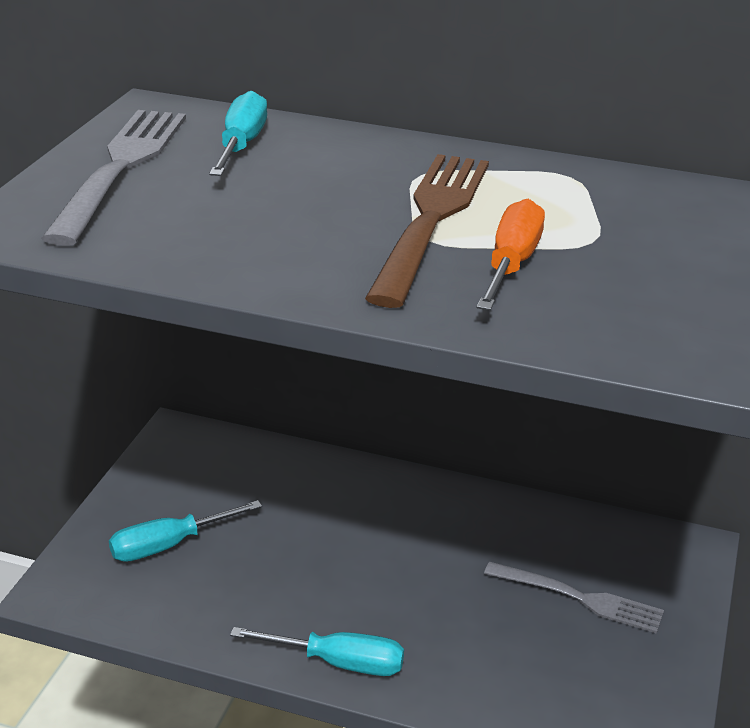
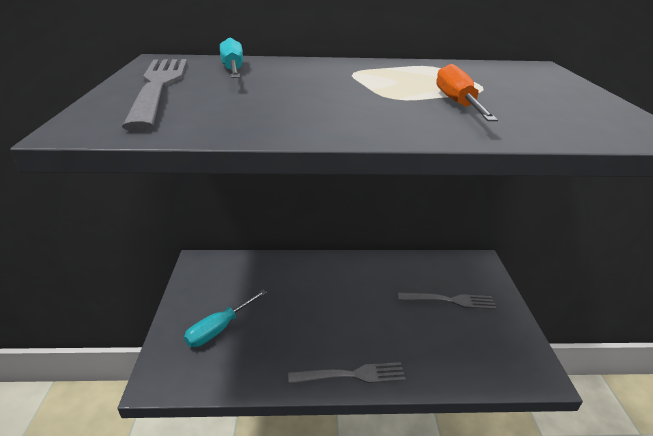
camera: 20 degrees left, 0 degrees up
turquoise screwdriver [230,627,404,676] -> grey fork [288,362,406,384]
brown fork [365,154,489,308] -> none

